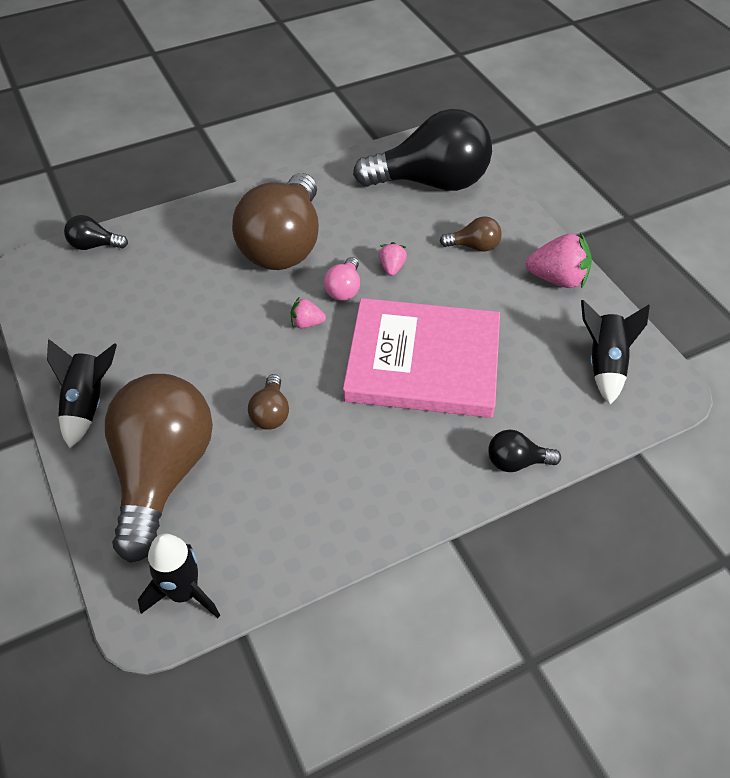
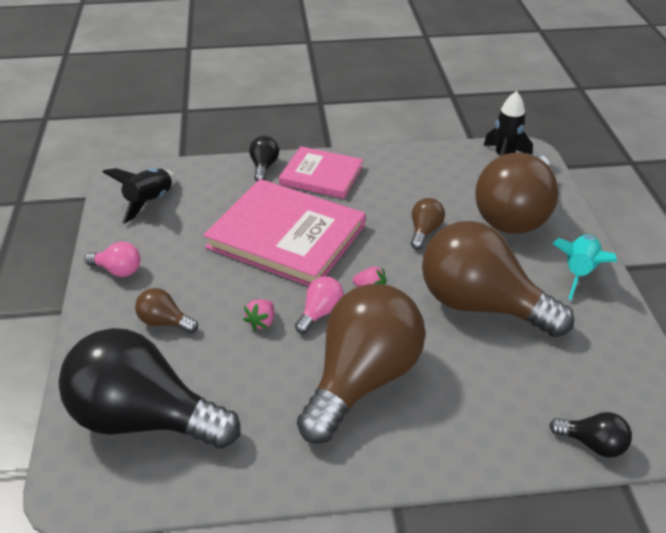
camera: 160 degrees left, 10 degrees down
black rocket [47,339,117,448] -> turquoise rocket [552,235,617,300]
black light bulb [488,430,561,472] -> black light bulb turned 105 degrees counterclockwise [249,136,279,181]
pink strawberry [526,232,592,289] -> pink light bulb [85,242,140,277]
none -> pink book [279,146,363,199]
none -> brown light bulb [422,221,574,337]

